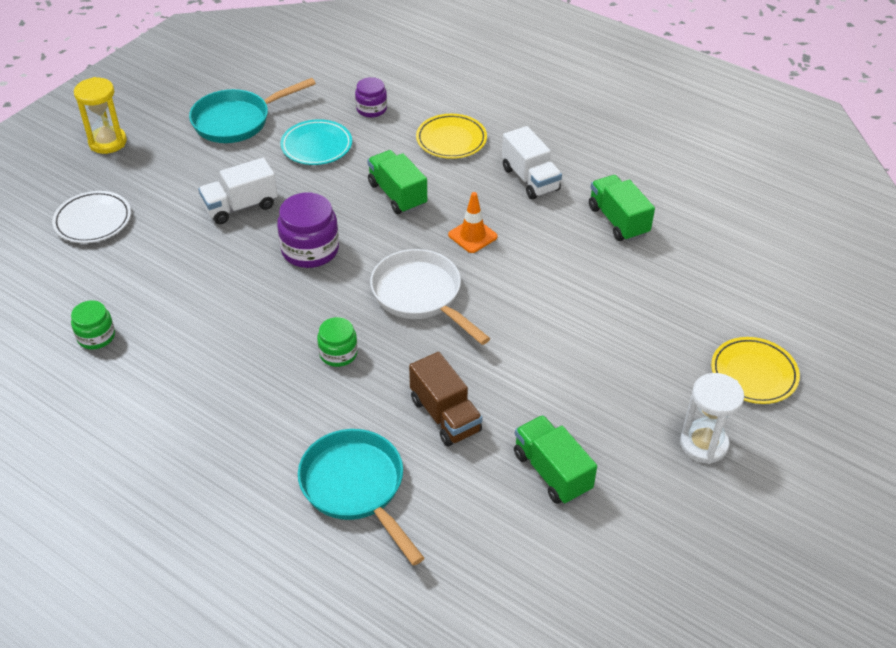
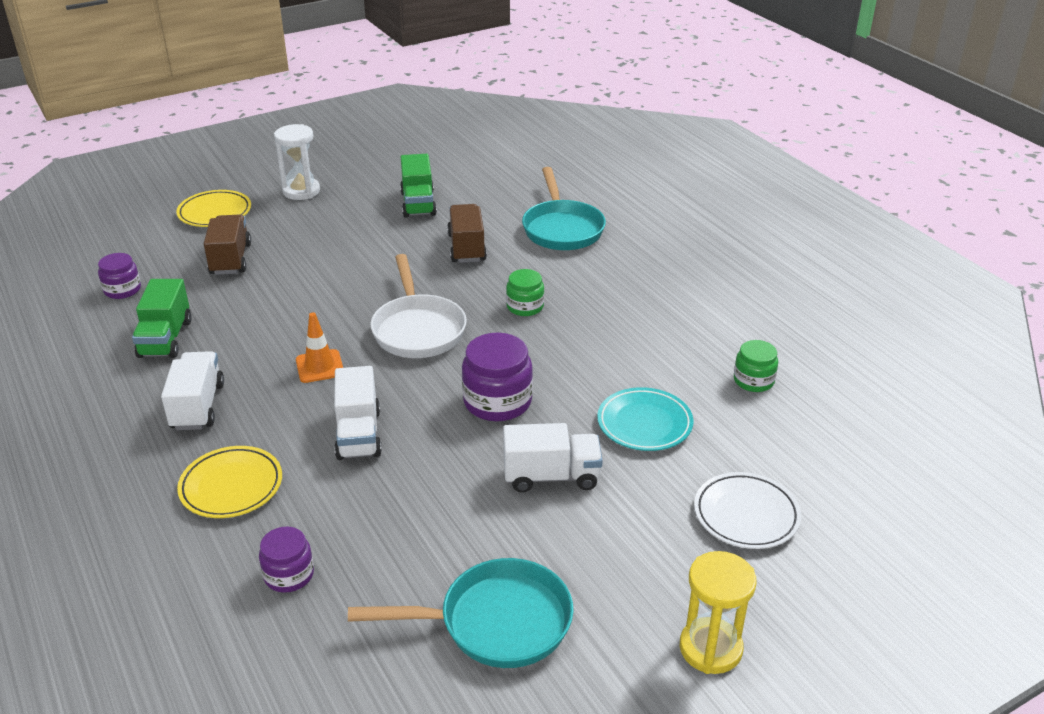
camera: 155 degrees left, 10 degrees down
turquoise plate [281,119,352,165] -> turquoise plate moved to [597,387,693,451]
green truck [367,150,427,214] -> white truck [334,366,382,460]
none -> purple jar [98,253,141,299]
none -> brown truck [204,214,251,275]

